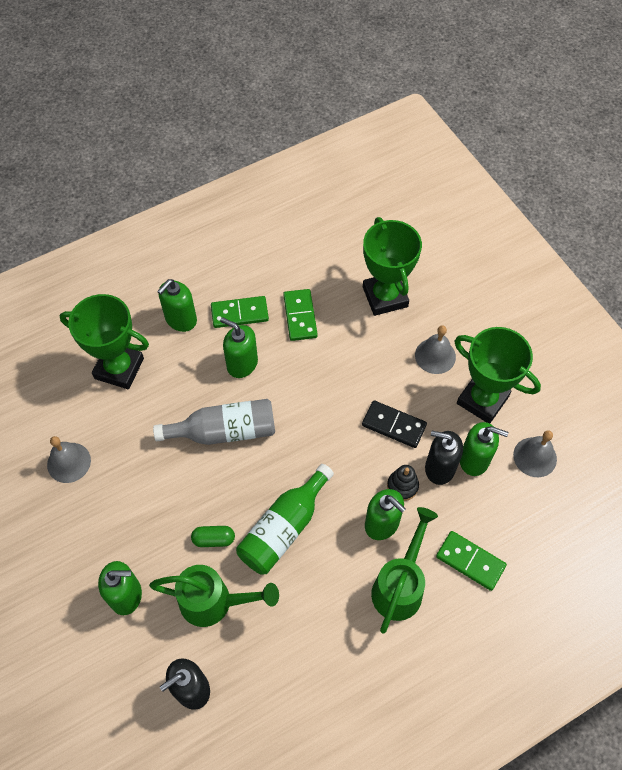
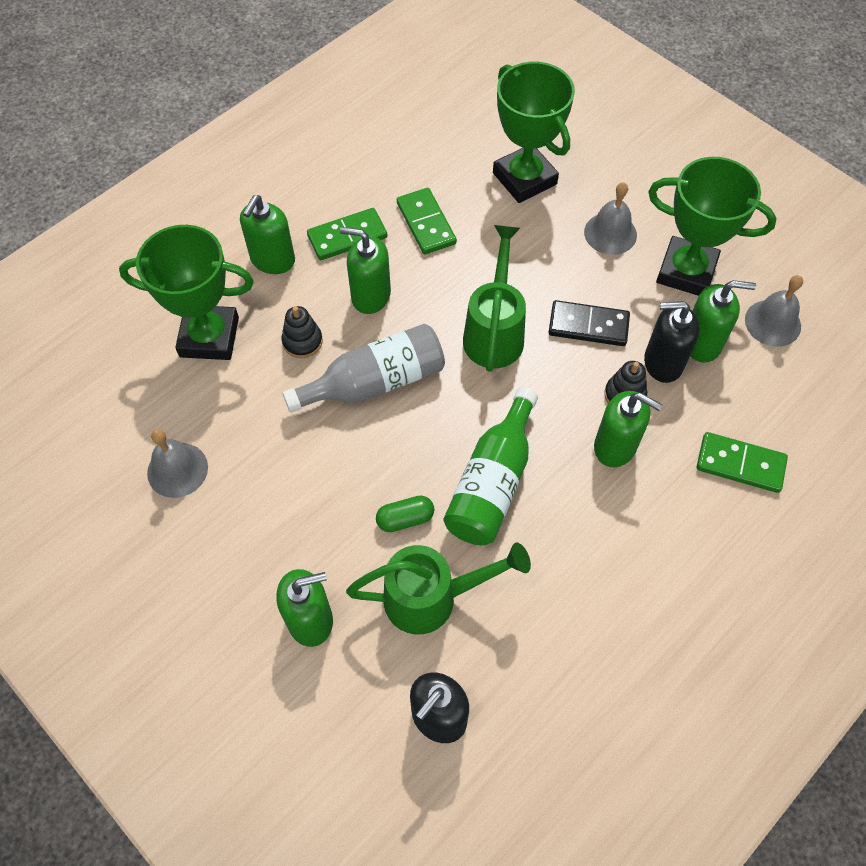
camera: 15 degrees left, 0 degrees up
green watering can [371,507,438,634] -> green watering can moved to [463,225,526,372]
none -> black stacking toy [282,306,323,358]

